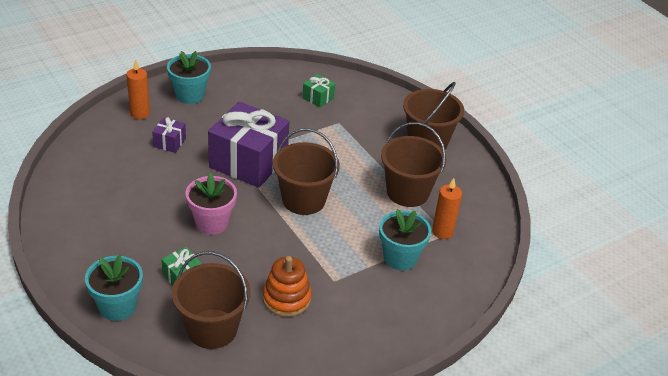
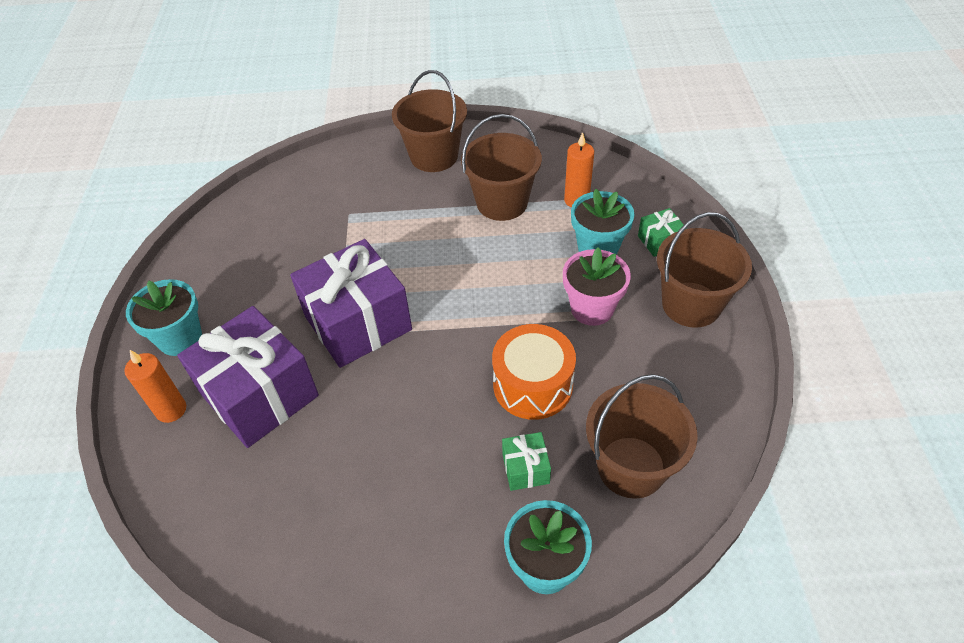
camera: 55 degrees left, 10 degrees up
purple gift [152,117,186,153] -> purple gift [177,306,319,448], size x2.31
pink flower pot [185,173,237,235] -> pink flower pot moved to [563,247,631,326]
orange stacking toy [263,256,311,317] -> none
brown bucket [273,128,340,215] -> brown bucket moved to [657,212,752,328]
green gift [302,74,335,108] -> green gift moved to [638,208,687,257]
none -> orange drum [492,324,576,420]

